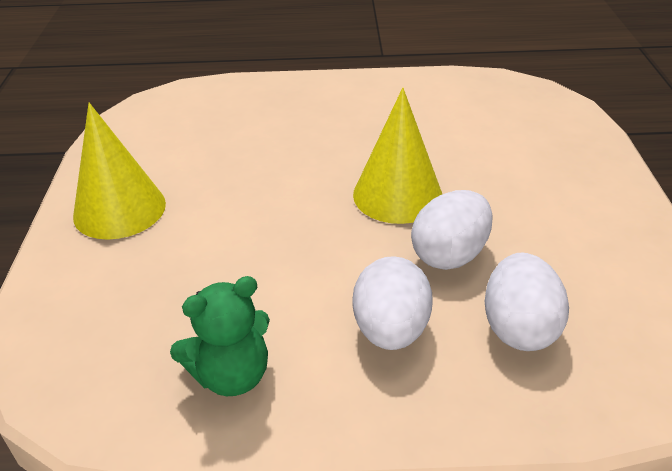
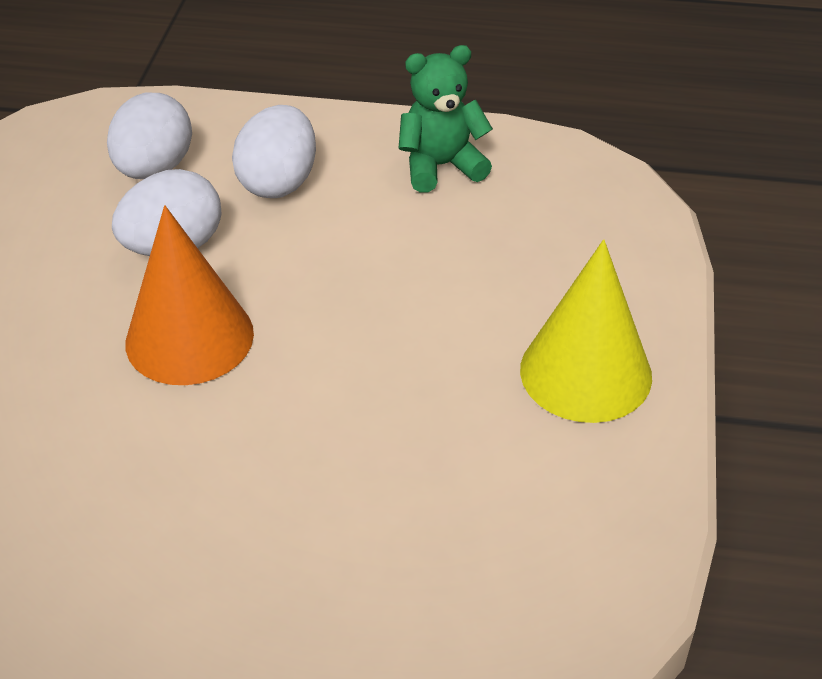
camera: 170 degrees left, 5 degrees up
yellow cone [353,88,442,224] -> orange cone [126,205,254,385]

